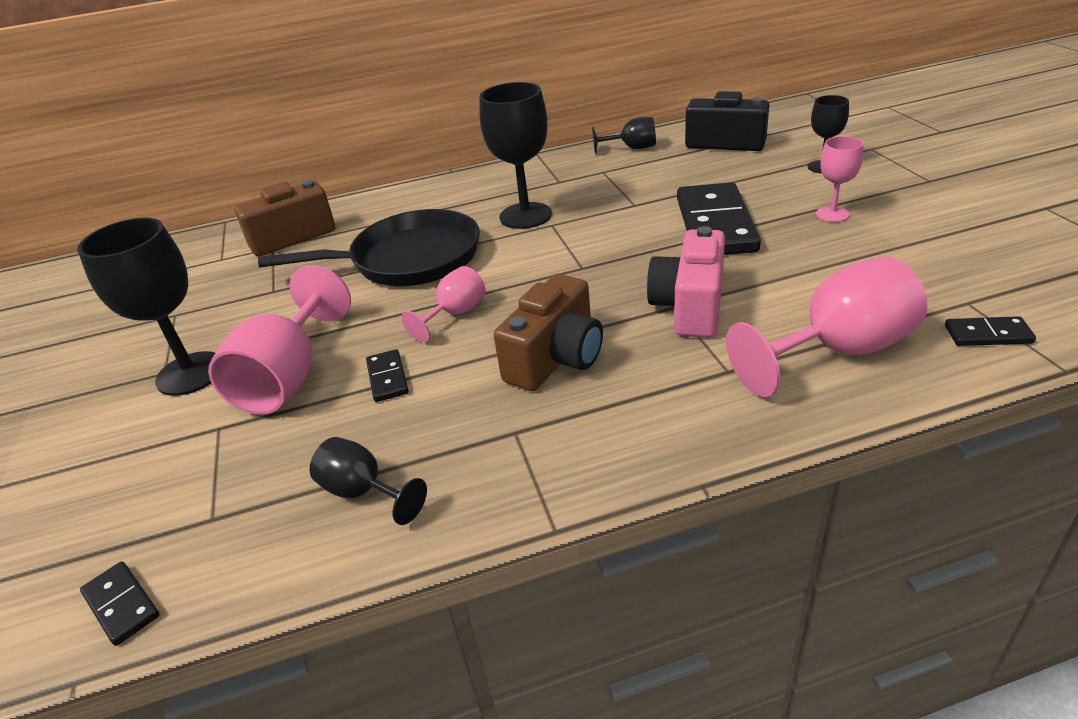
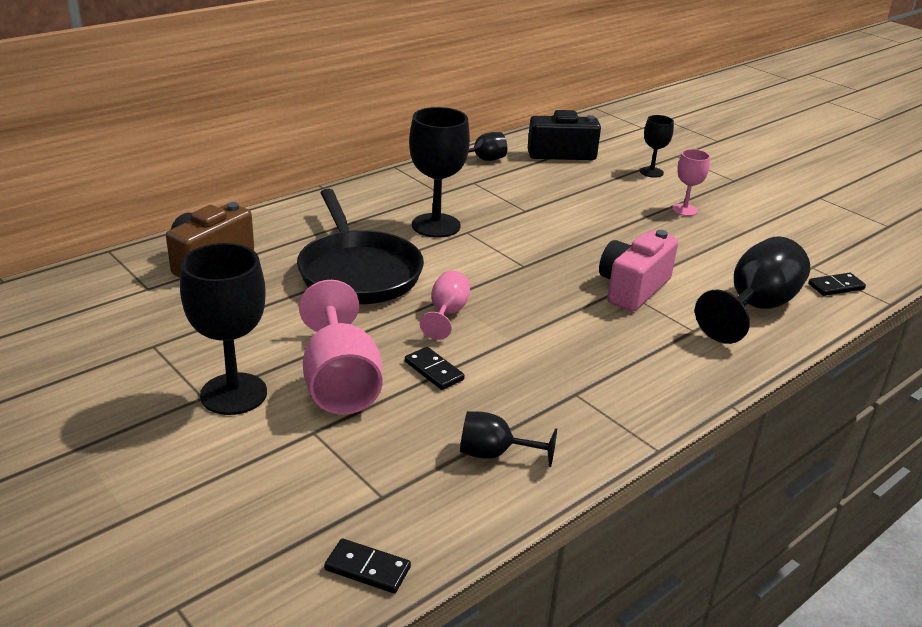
camera: 30 degrees left, 5 degrees down
black pan [258,209,480,286] -> black pan turned 105 degrees clockwise [297,189,424,304]
brown camera [494,274,603,391] -> none
pink camera [647,226,725,338] -> pink camera turned 45 degrees clockwise [599,230,678,311]
black domino [677,182,761,255] -> none
pink goblet [726,257,927,397] -> black goblet [695,237,810,344]

